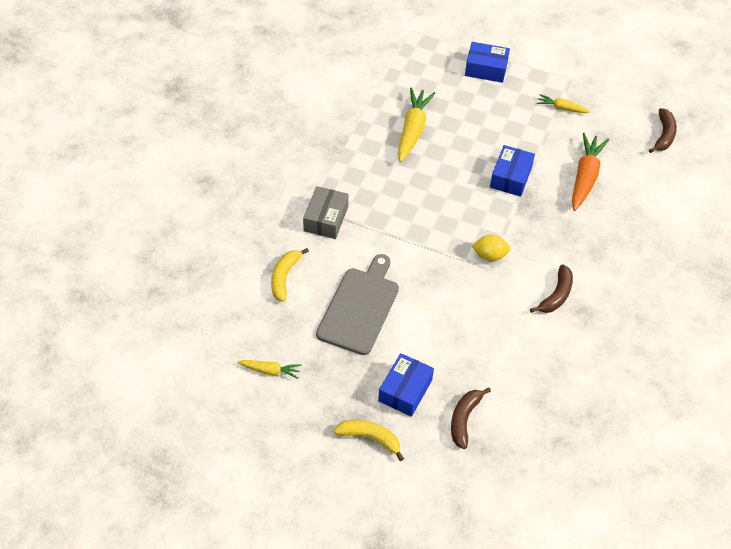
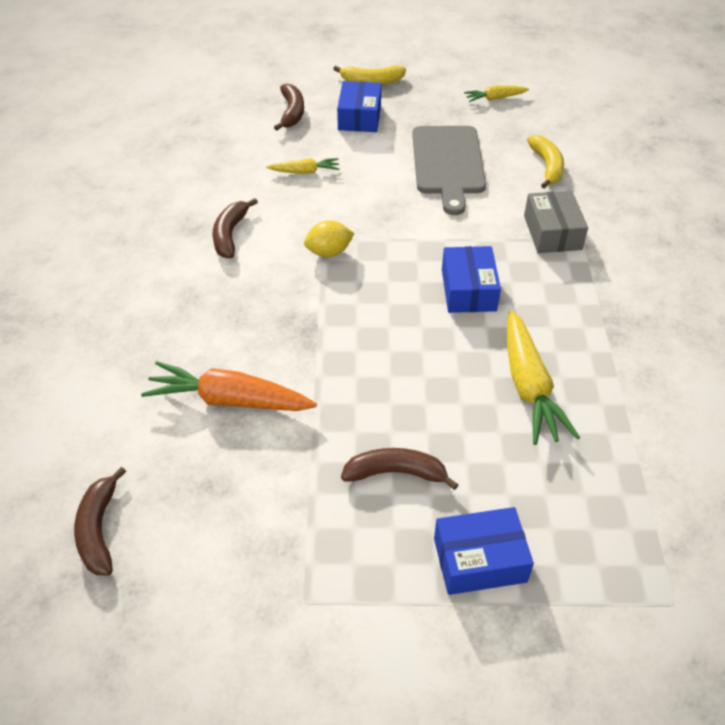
camera: 160 degrees right, 5 degrees down
blue box [490,145,535,197] -> blue box moved to [442,246,501,313]
yellow carrot [537,94,590,113] -> yellow carrot moved to [266,158,340,174]
orange carrot [572,133,609,211] -> orange carrot turned 105 degrees clockwise [141,361,317,411]
none -> brown banana [341,448,459,490]

